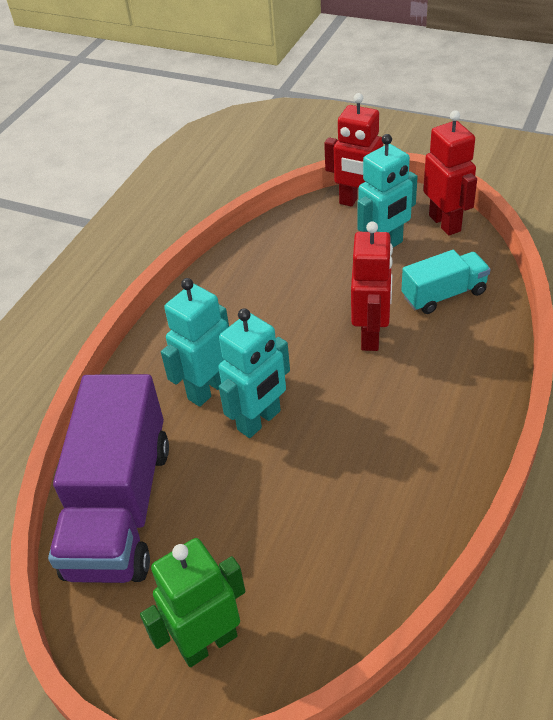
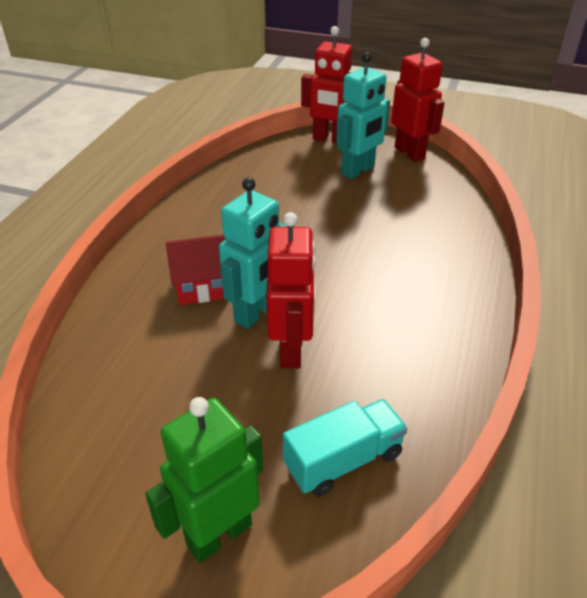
camera: 10 degrees left, 5 degrees down
purple truck [48,374,169,583] -> none
turquoise robot [161,278,229,407] -> red house [166,235,226,305]
red robot [351,221,393,351] -> red robot moved to [266,212,316,369]
turquoise truck [401,250,491,314] -> turquoise truck moved to [283,399,408,497]

